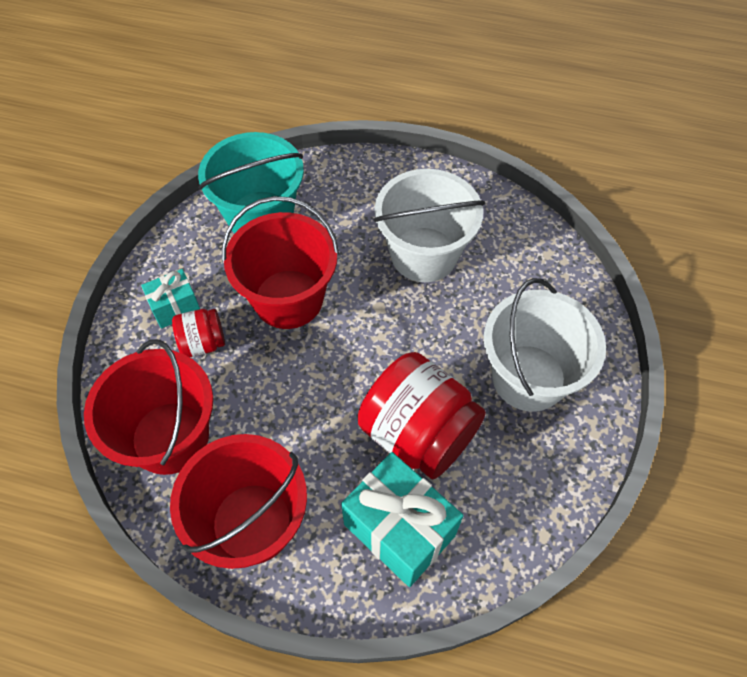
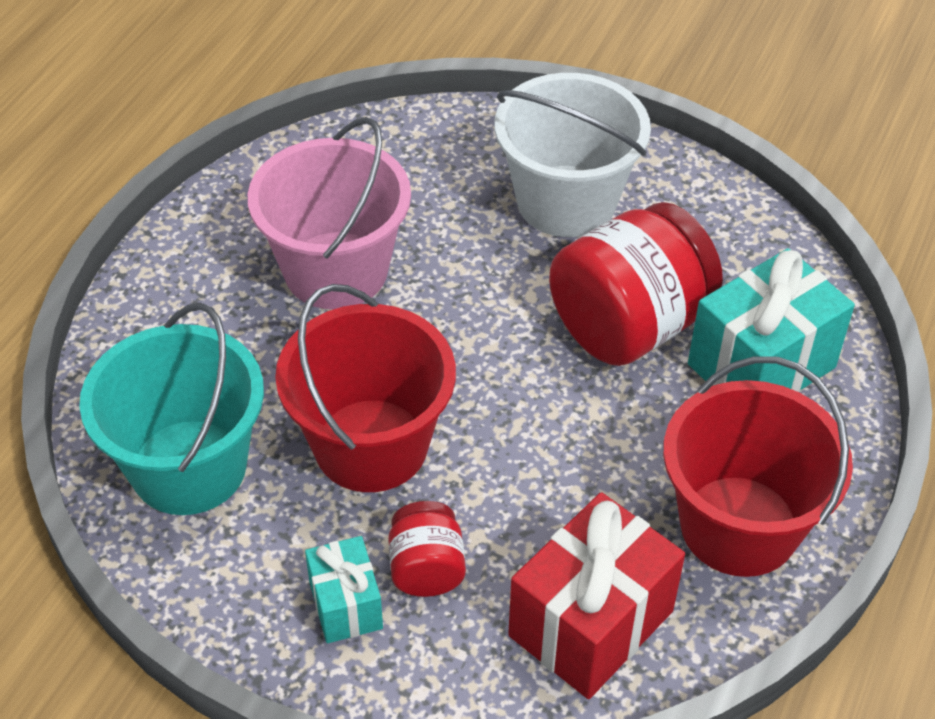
camera: 80 degrees left, 10 degrees down
red bucket [84,339,213,475] -> red gift [508,492,685,699]
white bucket [373,169,485,282] -> pink bucket [248,117,411,309]

